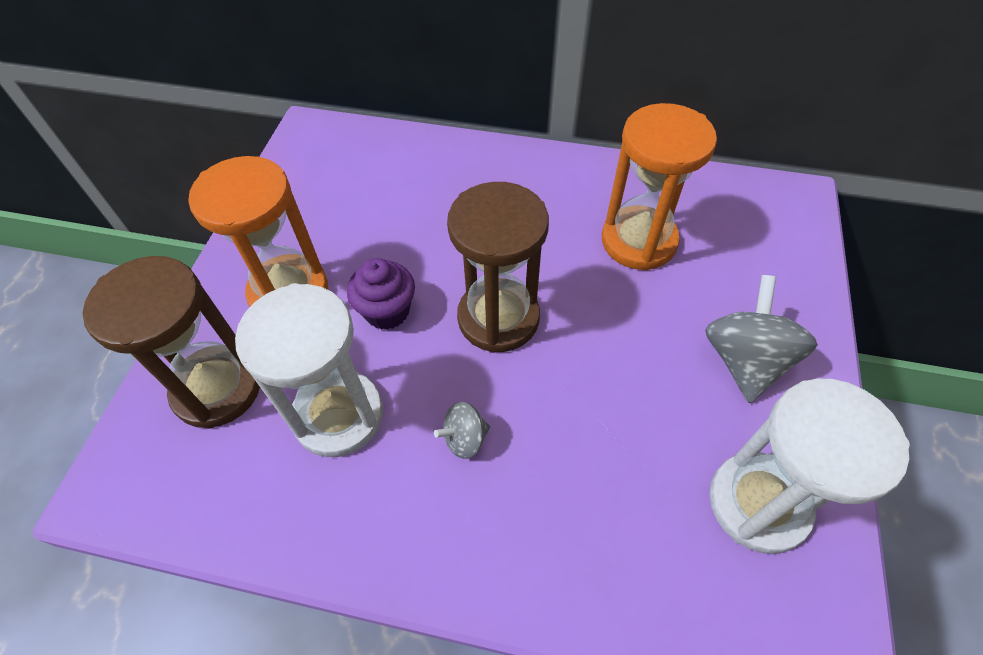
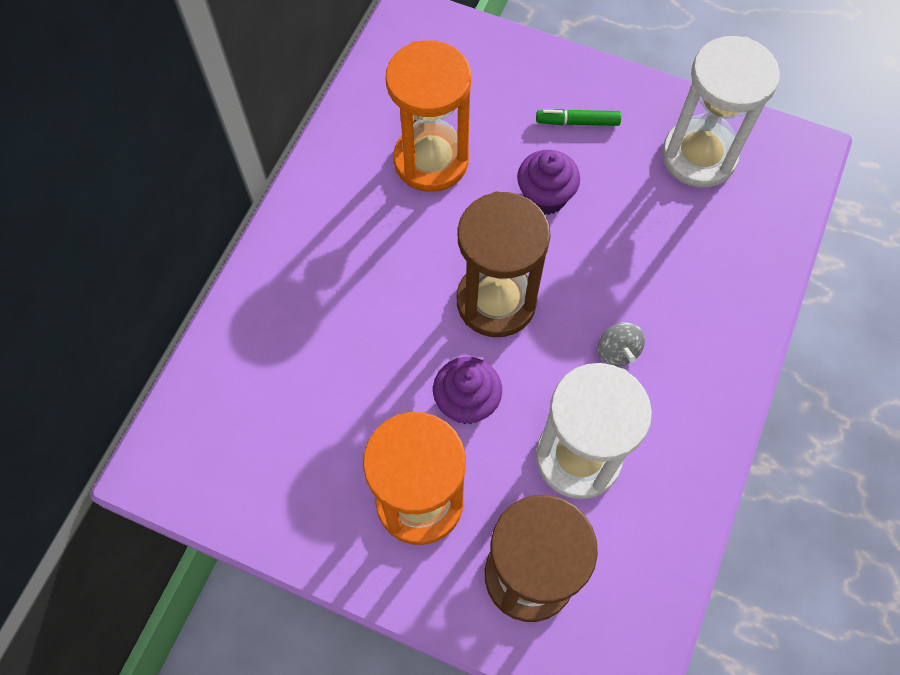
camera: 80 degrees left, 10 degrees up
grey spinning top [705,275,818,403] -> green marker [536,109,621,126]
none -> purple cupcake [517,150,580,215]

